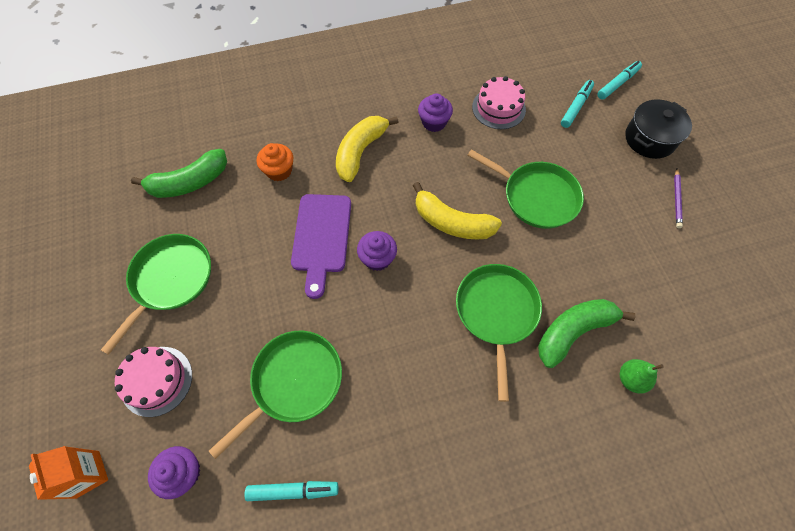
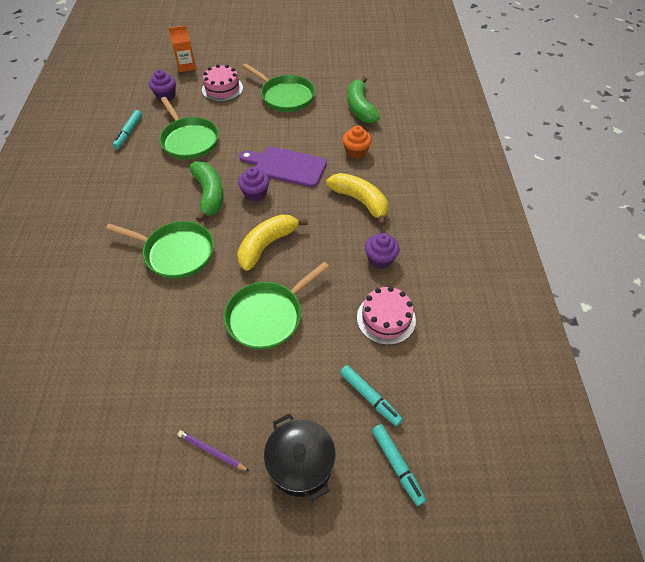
camera: 105 degrees right, 10 degrees down
green banana [538,299,635,368] -> green banana moved to [189,161,223,222]
green pear [620,359,664,394] -> none

